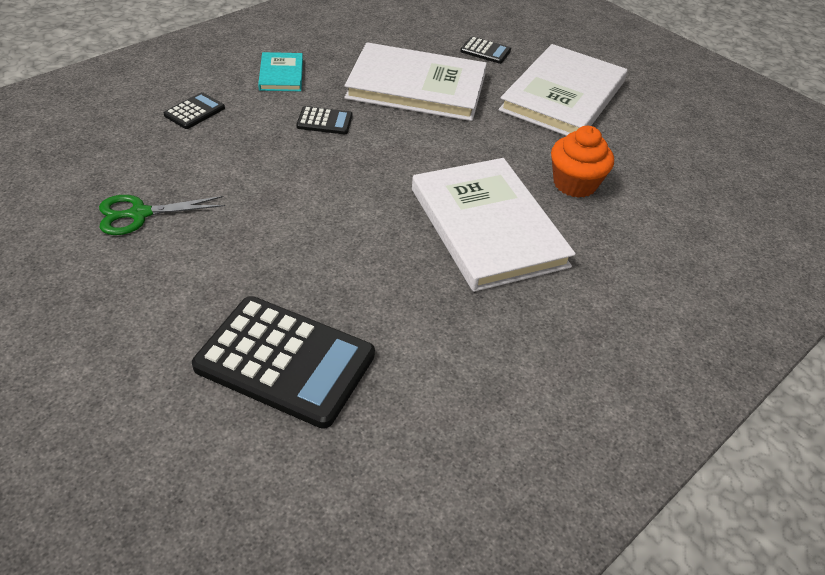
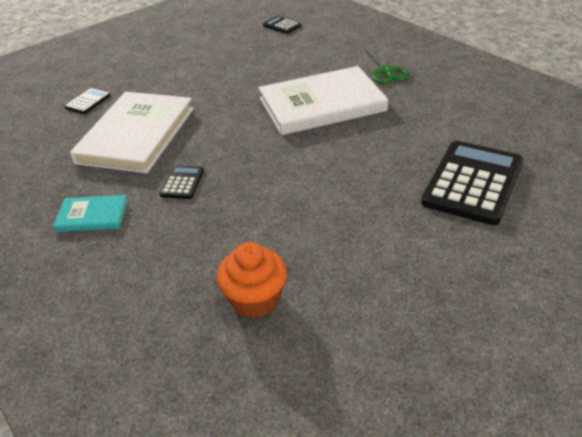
camera: 80 degrees left, 5 degrees down
green scissors [99,195,225,235] -> green scissors moved to [364,46,410,84]
black calculator [164,92,225,129] -> black calculator moved to [263,16,301,34]
white book [499,44,627,136] -> none
orange cupcake [551,126,614,198] -> orange cupcake moved to [217,242,287,318]

